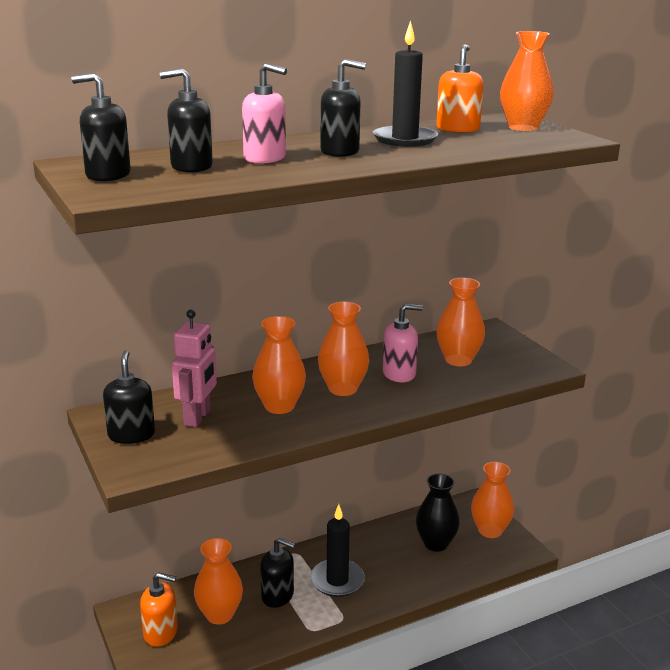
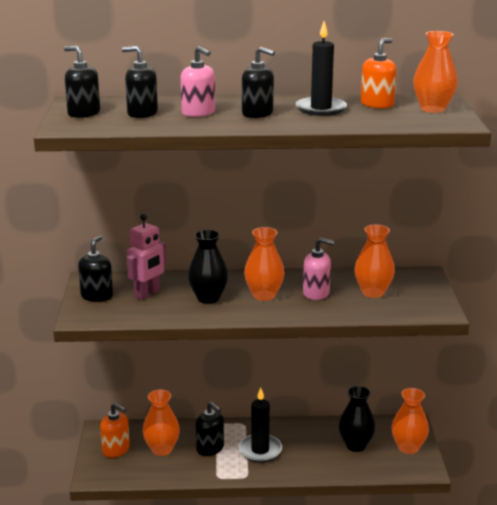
camera: 25 degrees right, 0 degrees up
orange vase [252,316,306,414] -> black vase [188,229,228,304]

